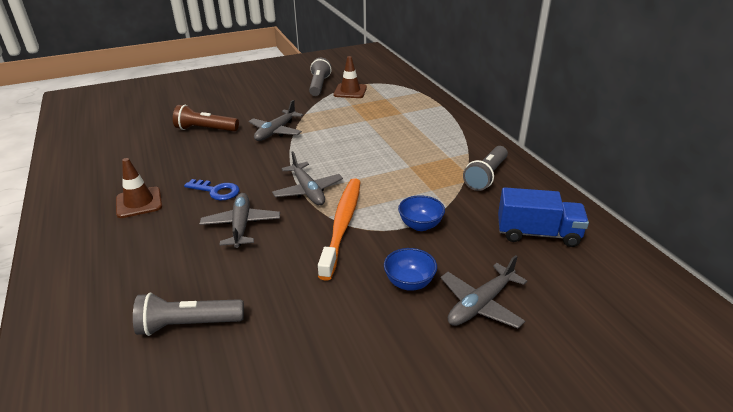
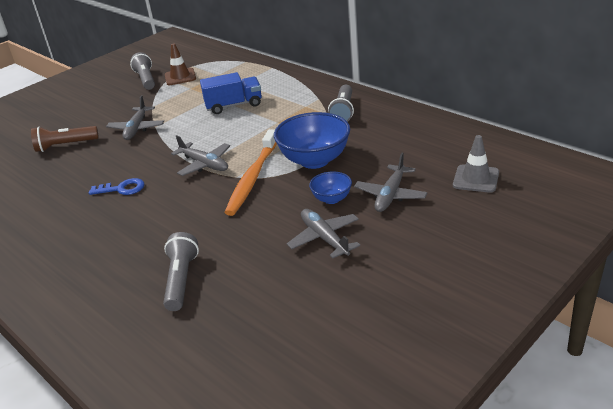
camera: 20 degrees left, 0 degrees up
brown traffic cone [116,158,162,218] -> none
grey flashlight [133,293,244,336] -> grey flashlight turned 120 degrees clockwise [163,232,199,311]
grey plane [200,193,280,248] -> grey plane moved to [287,209,360,259]
orange toothbrush [318,178,361,281] -> orange toothbrush turned 150 degrees counterclockwise [224,129,277,216]
blue bowl [398,195,445,231] -> blue bowl [274,112,350,169], size x1.94
blue truck [498,187,589,247] -> blue truck moved to [200,72,262,114]
none -> grey traffic cone [453,135,499,193]

